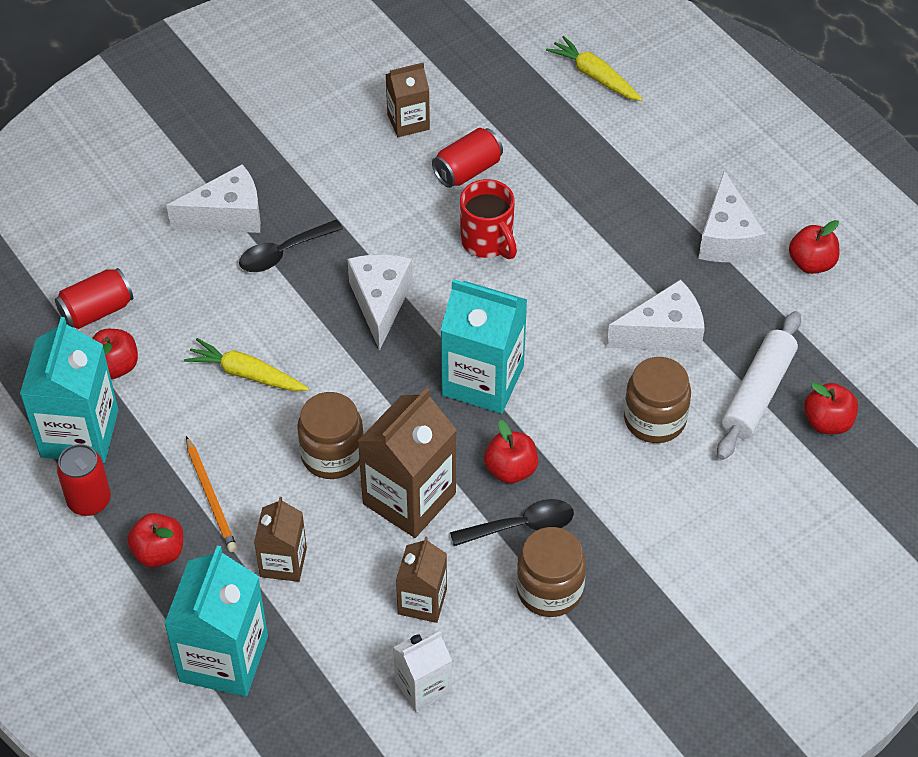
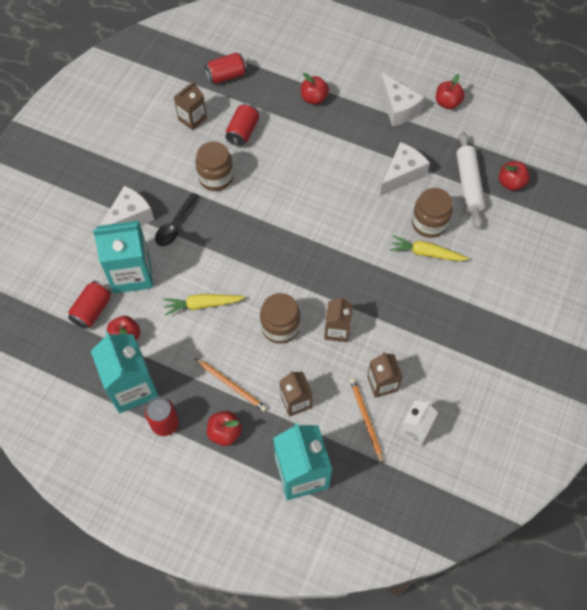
camera: 30 degrees left, 10 degrees up
white cheese [347,254,413,351] -> none
brown carton [358,388,456,538] -> brown carton [324,296,353,342], size x0.58
turquoise carton [441,279,527,414] -> turquoise carton moved to [93,221,153,294]
black spoon [450,499,574,546] -> none
red mug [460,179,517,259] -> none
red apple [484,420,538,484] -> red apple moved to [301,73,329,105]
brown jar [516,527,586,617] -> brown jar moved to [195,141,233,191]
yellow carrot [546,36,643,101] -> yellow carrot moved to [390,235,469,261]
none -> red can [205,52,247,84]
none -> orange pencil [350,378,383,464]

